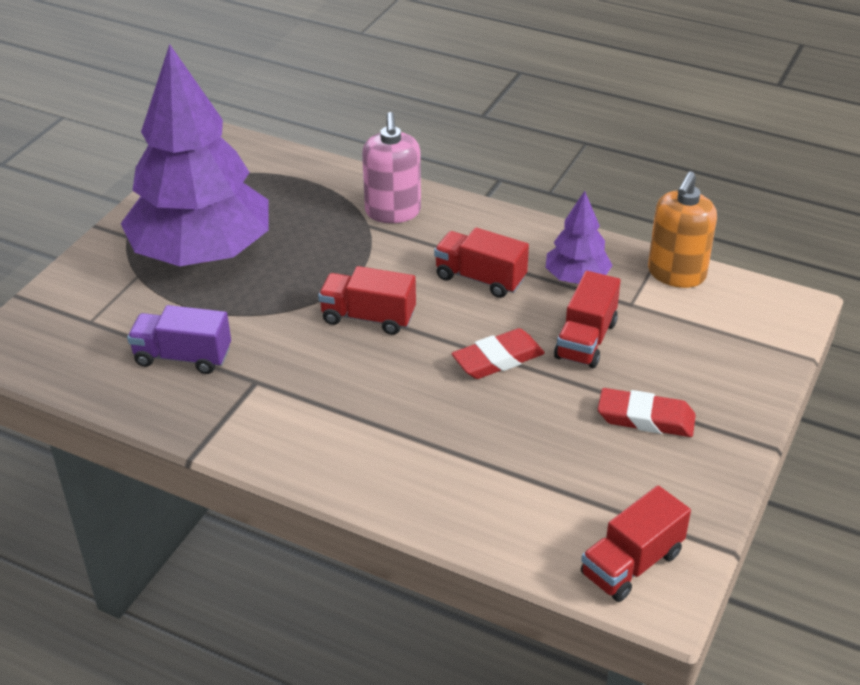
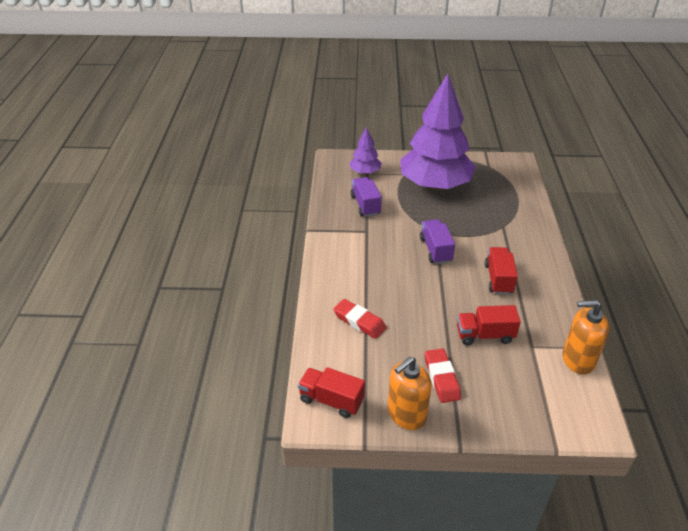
camera: 65 degrees right, 0 degrees up
red truck [318,266,416,335] -> purple truck [420,219,455,264]
pink soap dispenser [362,112,421,223] -> none
red eraser [451,328,545,379] -> red eraser moved to [333,299,387,339]
purple tree [546,191,613,284] -> purple tree moved to [349,127,382,174]
none -> orange soap dispenser [388,357,432,430]

